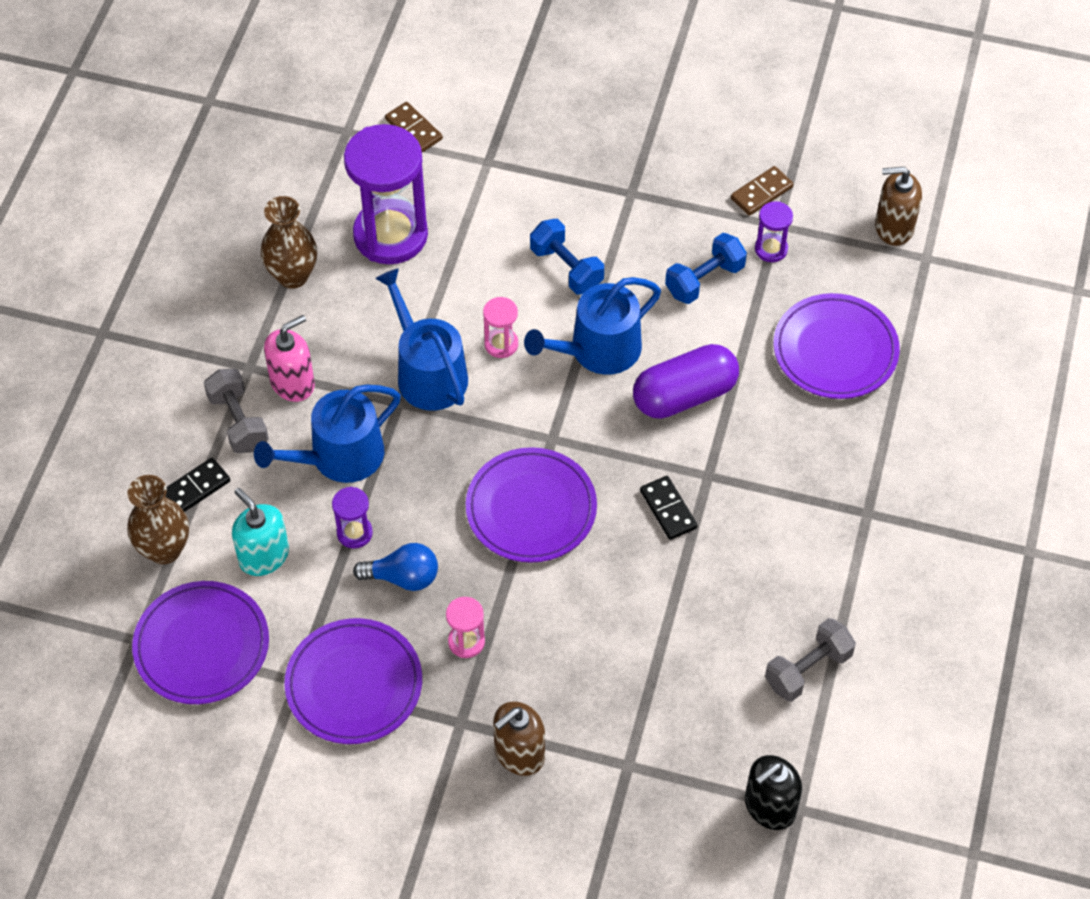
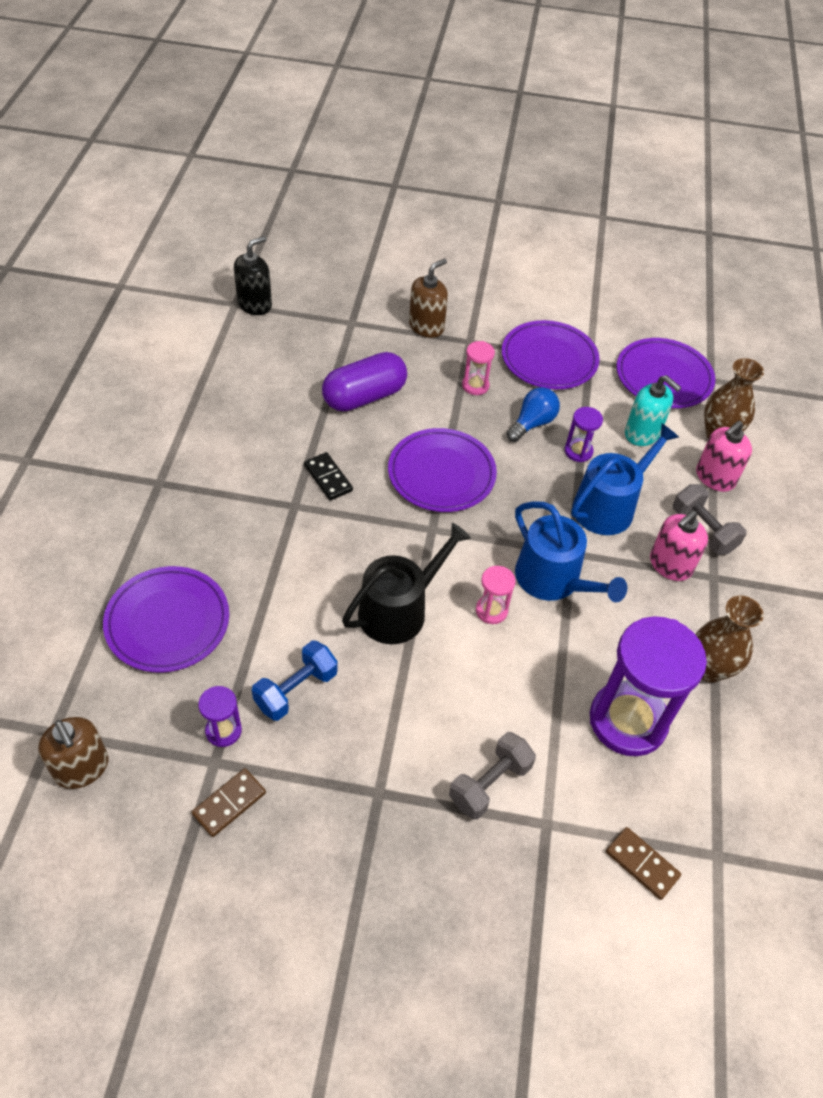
camera: 170 degrees right, 5 degrees down
black domino [165,458,230,512] -> pink soap dispenser [696,421,752,492]
blue light bulb [353,543,438,591] -> blue light bulb turned 135 degrees clockwise [507,387,560,442]
blue watering can [524,277,661,375] -> black watering can [342,523,471,644]
blue dumbbell [530,219,604,295] -> none
purple capsule [633,344,739,419] -> purple capsule moved to [322,352,407,412]
grey dumbbell [765,618,856,702] -> grey dumbbell moved to [449,732,536,819]
brown soap dispenser [875,167,922,246] -> brown soap dispenser turned 60 degrees clockwise [38,717,109,789]

